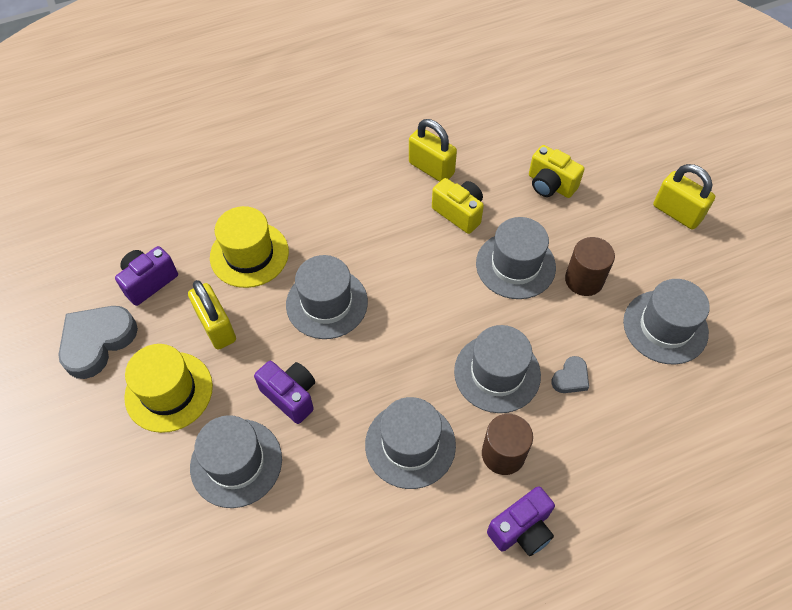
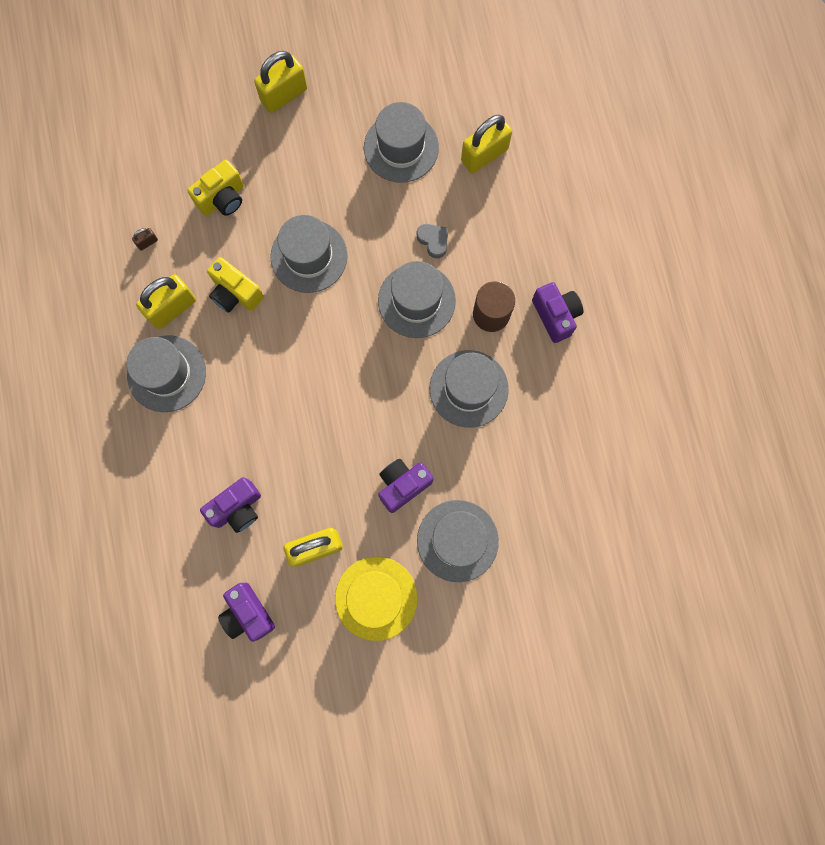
camera: 80 degrees left, 20 degrees up
grey heart [58,306,138,379] -> none
yellow hat [210,206,289,288] -> purple camera [200,477,261,533]
grey hat [286,255,368,339] -> grey hat moved to [127,335,206,412]
yellow camera [432,178,484,234] -> yellow camera turned 105 degrees counterclockwise [207,257,264,313]
brown cylinder [565,237,615,296] -> none
none -> brown padlock [132,228,158,251]
none -> yellow padlock [461,115,512,173]

